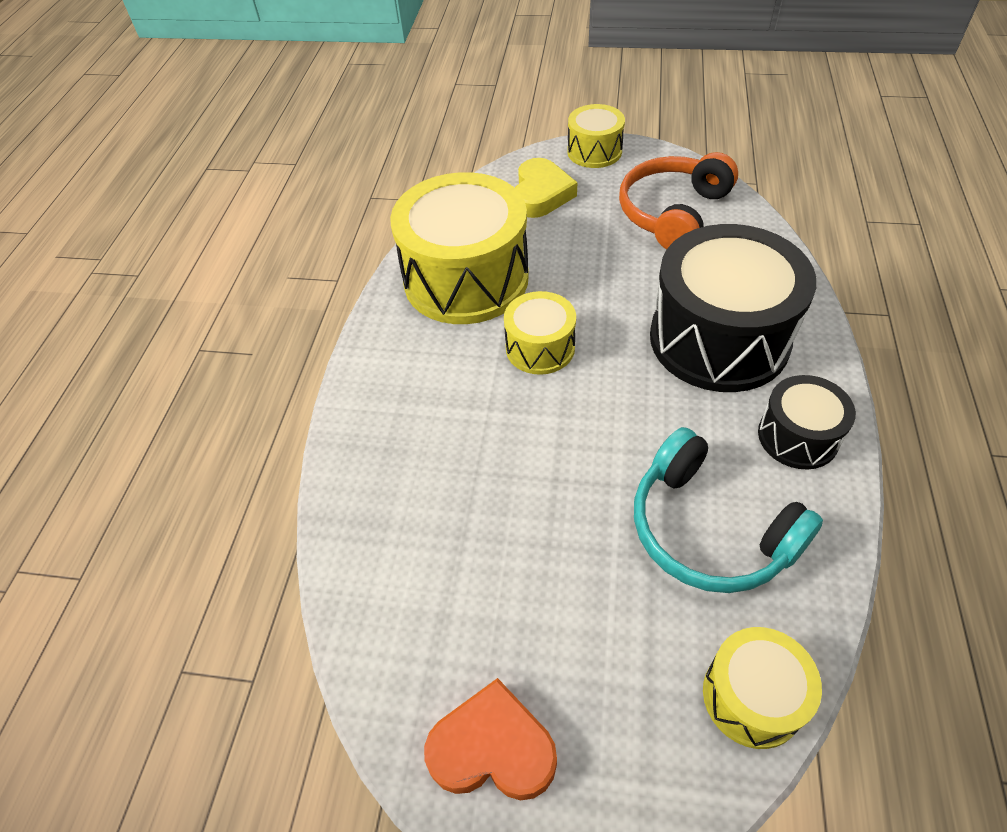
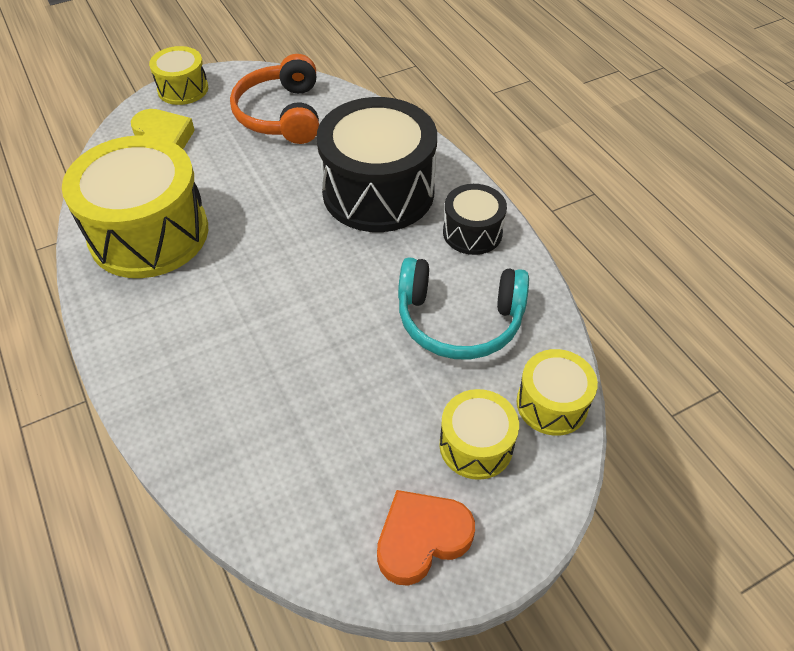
camera: 40 degrees left, 0 degrees up
yellow drum [504,291,576,375] -> yellow drum moved to [439,389,519,480]

